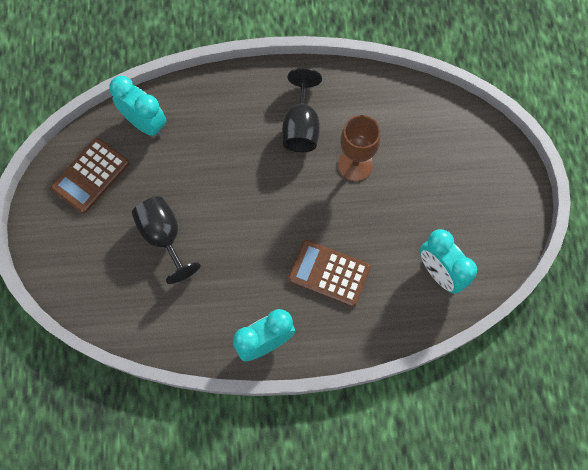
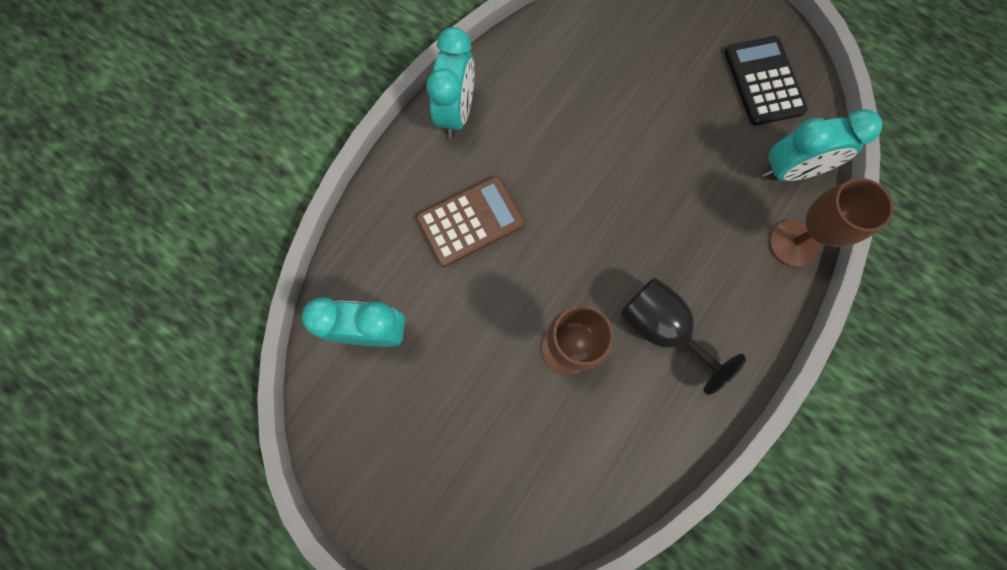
camera: 130 degrees right, 5 degrees up
brown calculator [51,138,129,213] -> black calculator [724,36,808,126]
black goblet [132,196,201,284] -> none
none -> brown goblet [769,178,894,267]

